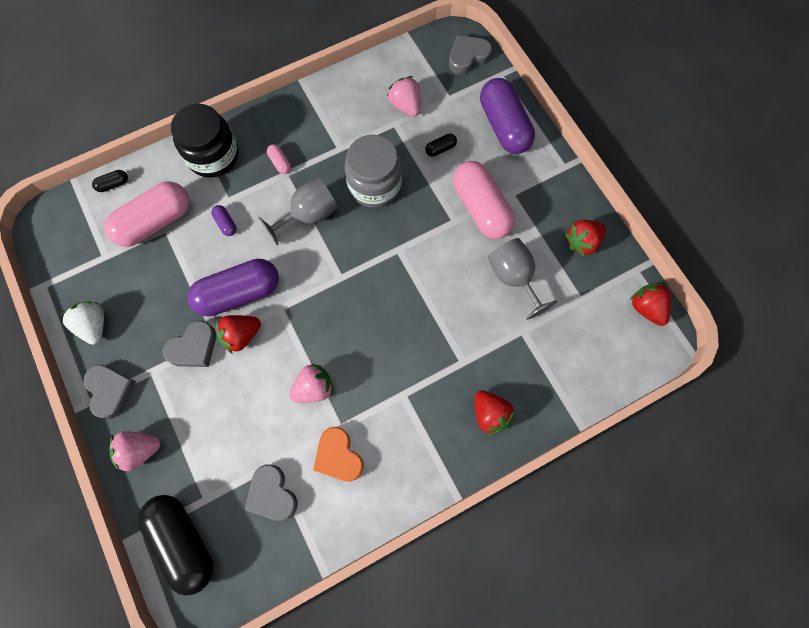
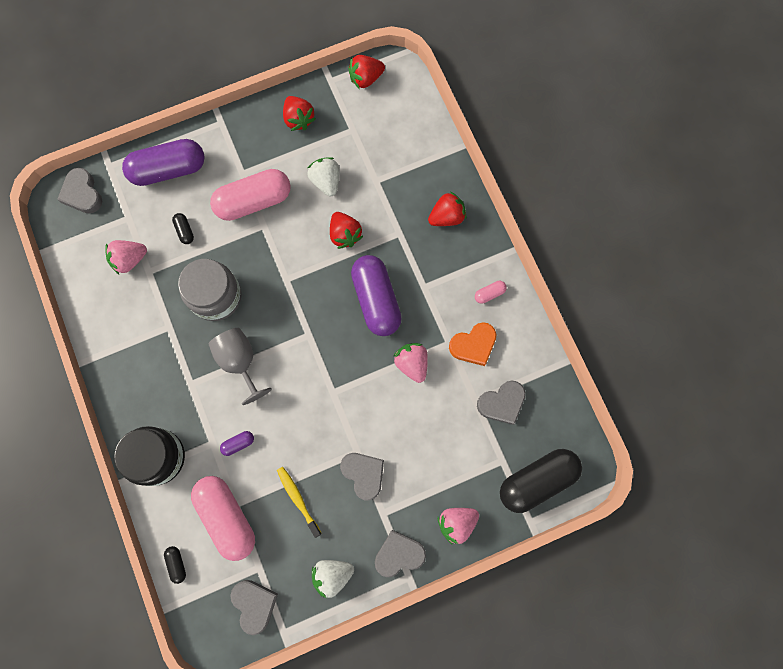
camera: 85 degrees left, 5 degrees up
pink strawberry [109,431,161,471] -> pink strawberry turned 75 degrees clockwise [438,508,479,545]
purple capsule [188,259,279,317] -> purple capsule moved to [351,255,402,336]
red strawberry [216,315,261,354] -> red strawberry moved to [330,212,363,249]
pink capsule [267,144,291,174] -> pink capsule moved to [475,281,507,304]
grey goblet [488,238,557,320] -> white strawberry [307,157,339,197]
none -> grey heart [230,580,278,635]
none -> yellow toothbrush [277,467,322,538]

